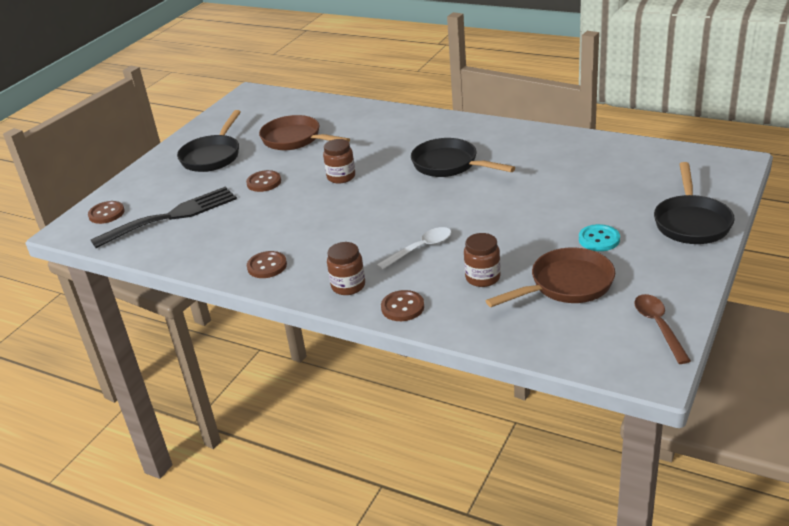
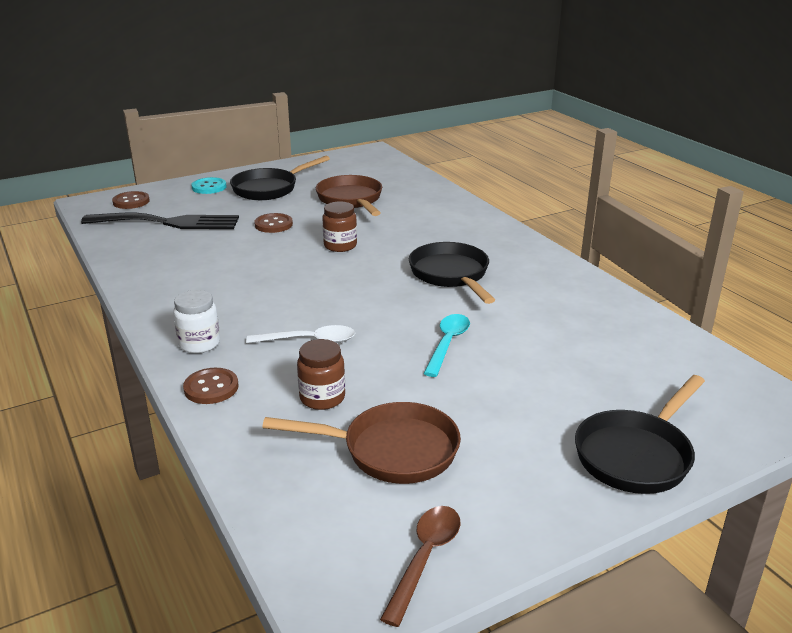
camera: 30 degrees right, 5 degrees down
brown button [247,251,287,278] -> none
brown jar [327,242,365,295] -> white jar [173,290,220,353]
turquoise button [579,224,620,251] -> turquoise button moved to [191,177,226,194]
none -> turquoise spoon [423,314,470,377]

